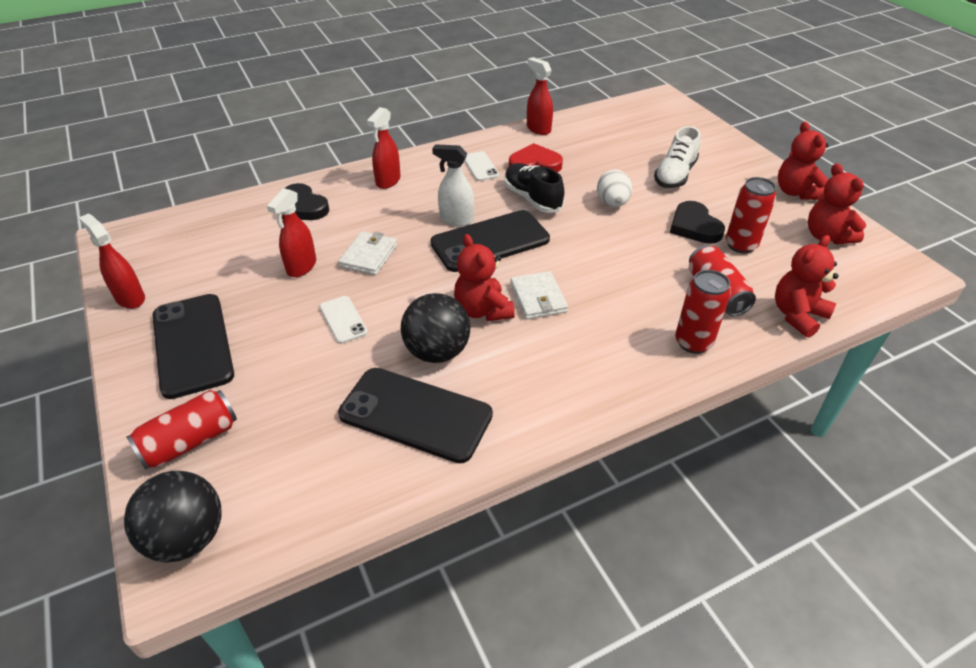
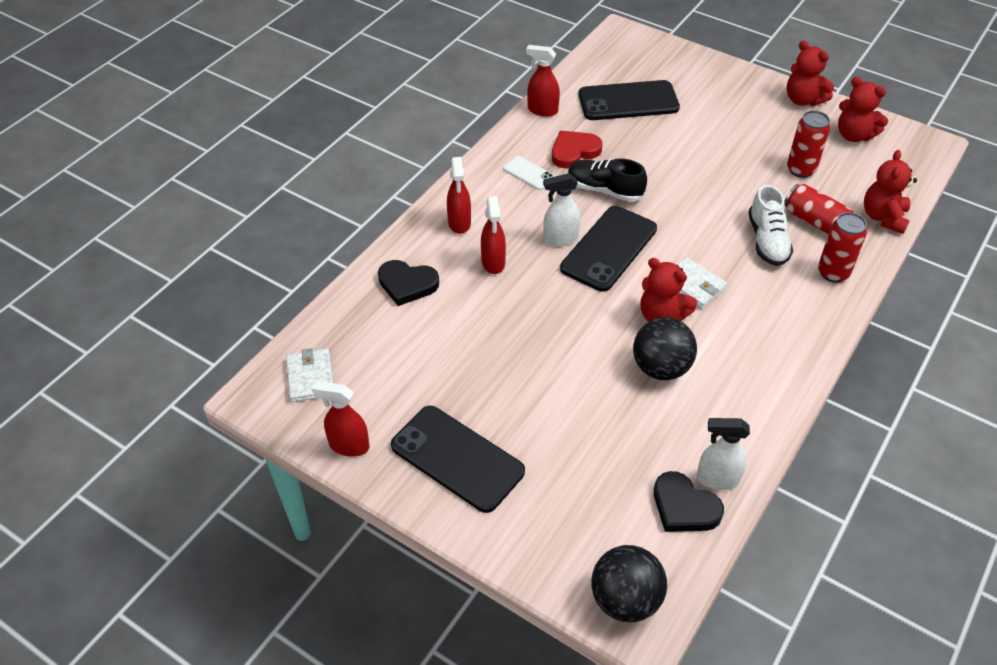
camera: 30 degrees left, 5 degrees up
red can [126,390,237,470] -> none
red spray bottle [267,188,316,277] -> red spray bottle moved to [481,196,506,274]
white phone [320,296,368,344] -> none
white wallet [338,231,397,275] -> white wallet moved to [286,348,333,402]
black phone [338,368,493,463] -> black phone moved to [578,80,680,120]
white egg [597,169,632,207] -> none
white shoe [654,126,701,188] -> white shoe moved to [748,185,793,266]
black heart [670,201,725,244] -> black heart moved to [654,471,724,532]
none -> white spray bottle [697,418,750,490]

